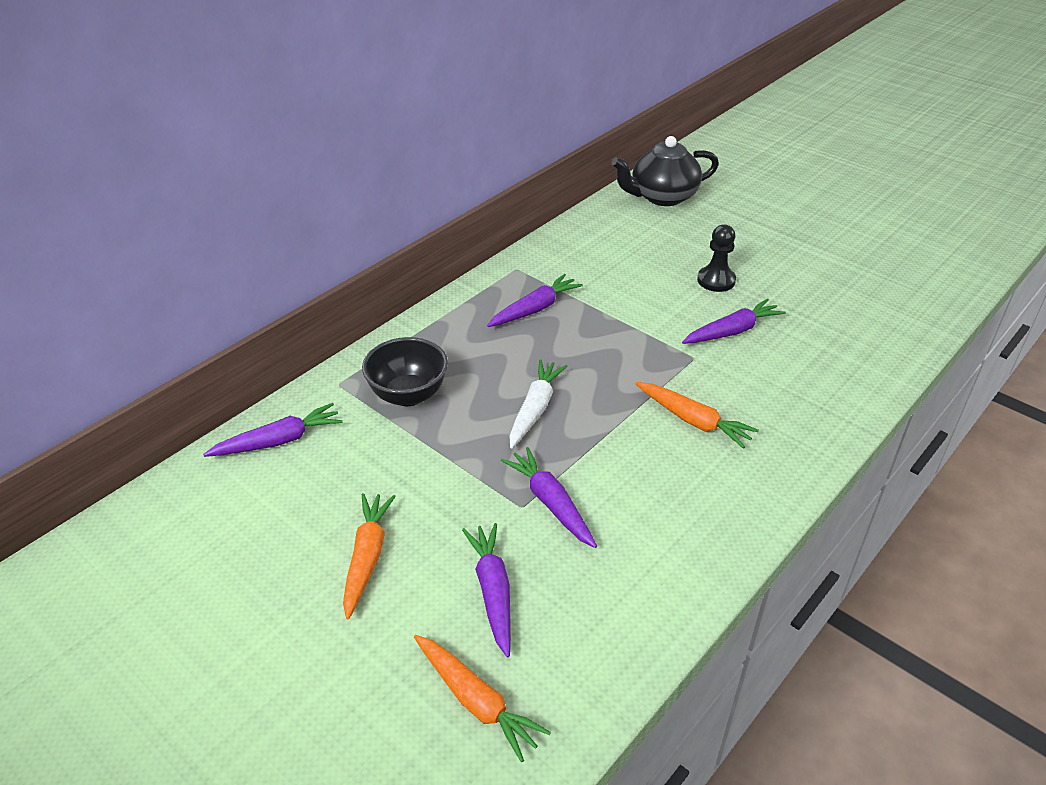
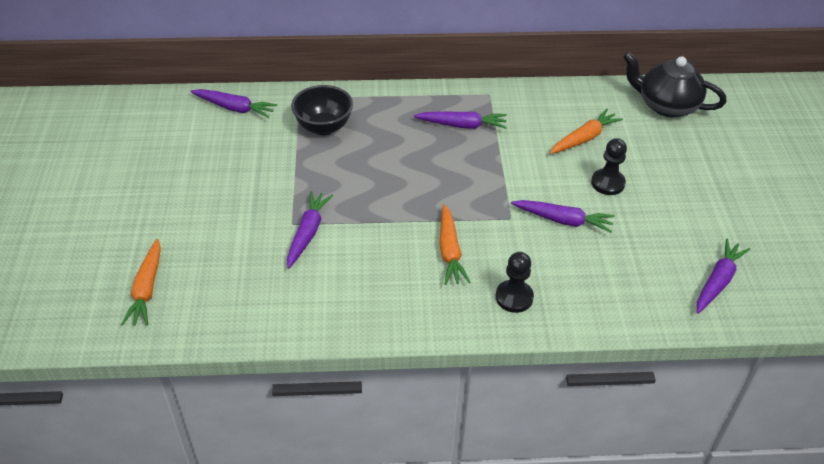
camera: 45 degrees right, 5 degrees up
orange carrot [343,493,396,619] -> orange carrot moved to [550,109,623,154]
purple carrot [462,523,511,658] -> purple carrot moved to [697,239,750,314]
white carrot [510,359,567,448] -> none
none -> black pawn [495,252,534,313]

